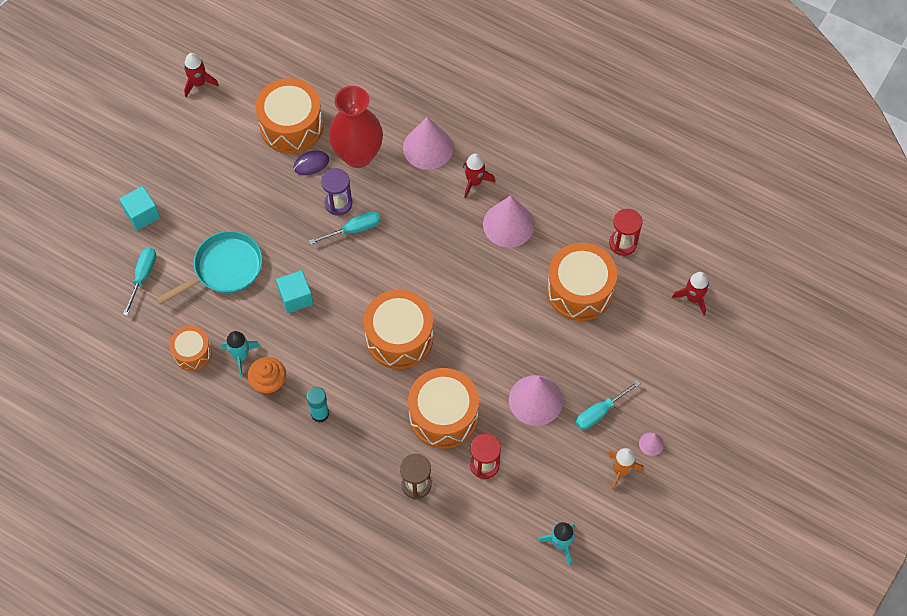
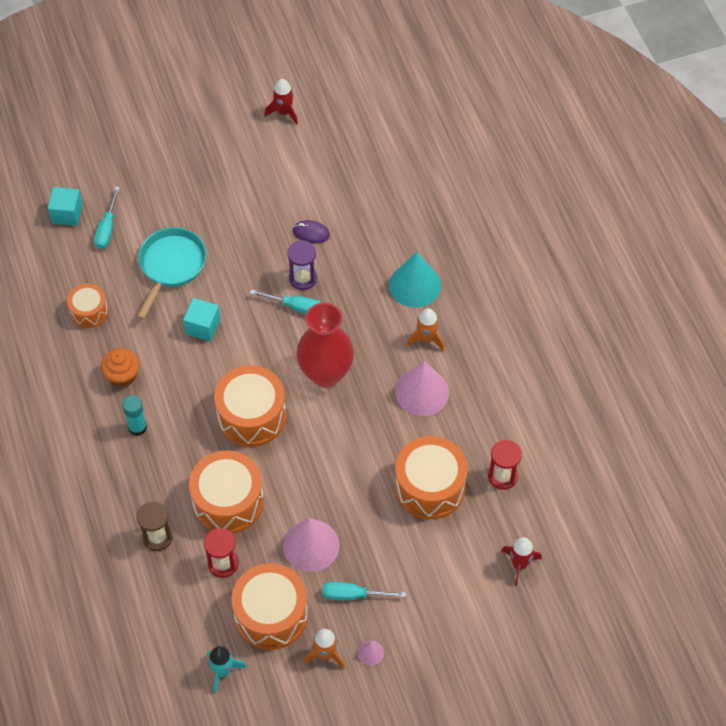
camera: 40 degrees right, 5 degrees down
turquoise cube [119,186,160,231] -> turquoise cube moved to [48,187,83,226]
turquoise screwdriver [123,247,156,316] -> turquoise screwdriver turned 135 degrees clockwise [94,186,120,249]
turquoise pan [156,231,262,305] -> turquoise pan turned 75 degrees counterclockwise [137,227,206,320]
turquoise rocket [222,331,260,377] -> none
orange drum [256,78,323,154] -> orange drum moved to [232,563,308,650]
red vase [329,86,383,168] -> red vase moved to [296,303,354,388]
pink cone [403,117,453,170] -> turquoise cone [389,252,441,308]
red rocket [463,153,495,199] -> orange rocket [406,308,445,351]

